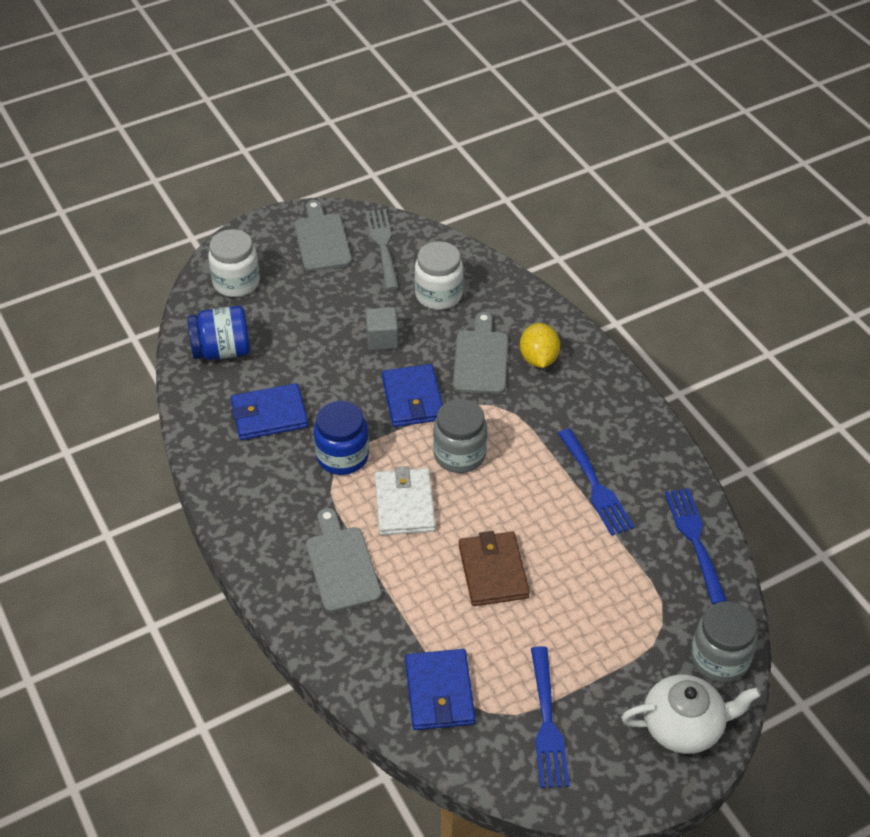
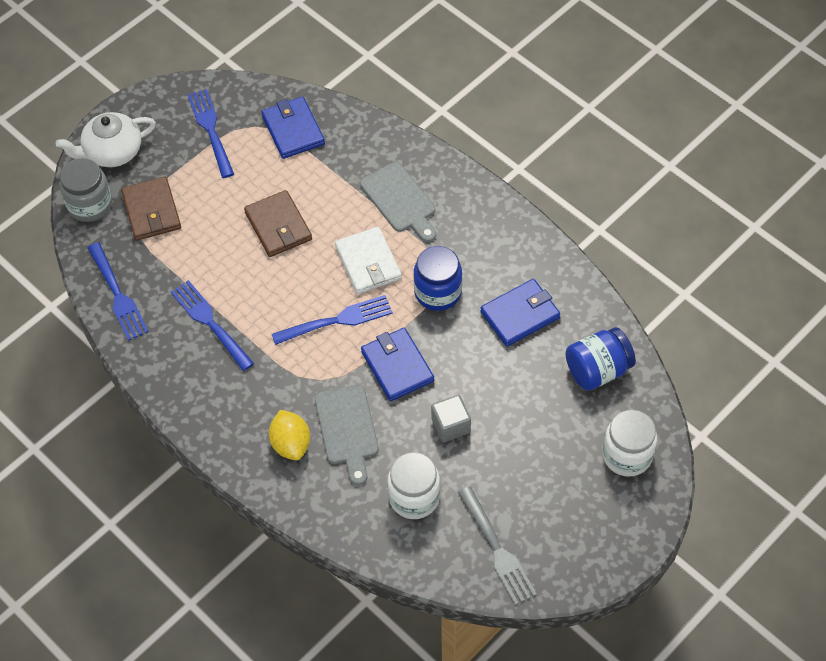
camera: 165 degrees right, 10 degrees up
grey cutting board [294,200,352,271] -> none
grey jar [433,399,487,473] -> blue fork [272,295,393,345]
none -> brown wallet [121,176,181,241]

